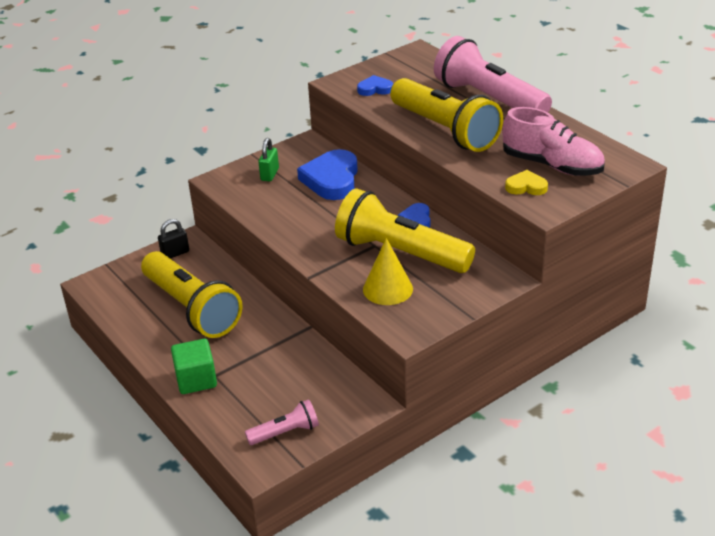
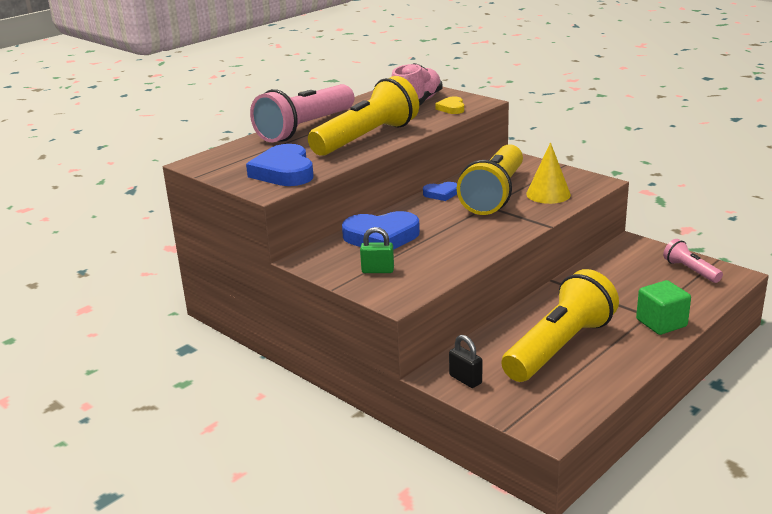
camera: 100 degrees left, 10 degrees down
blue heart [357,75,393,96] -> blue heart [246,144,314,186], size x1.93

